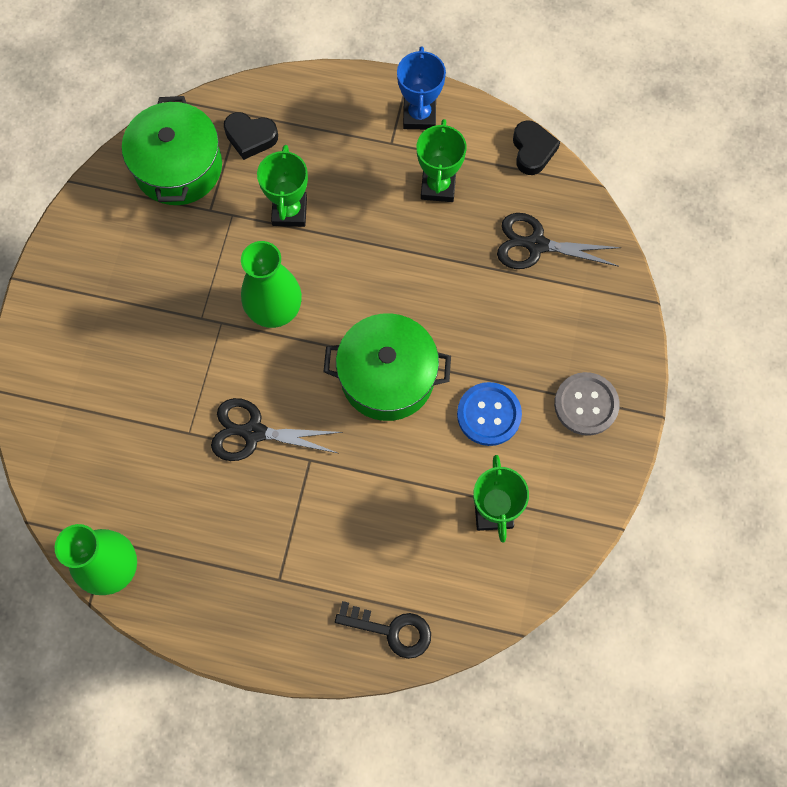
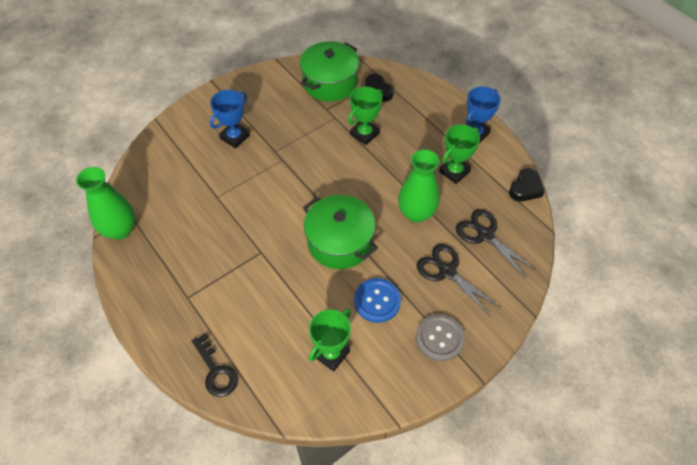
camera: 40 degrees right, 15 degrees down
black scissors [211,398,343,461] -> black scissors moved to [417,244,501,317]
green vase [241,241,302,328] -> green vase moved to [398,150,440,223]
none -> blue trophy [210,90,250,148]

